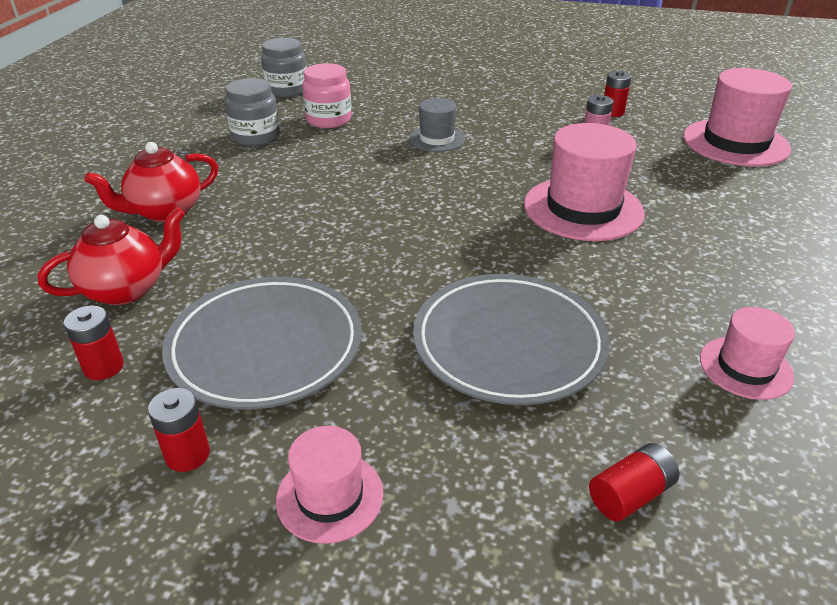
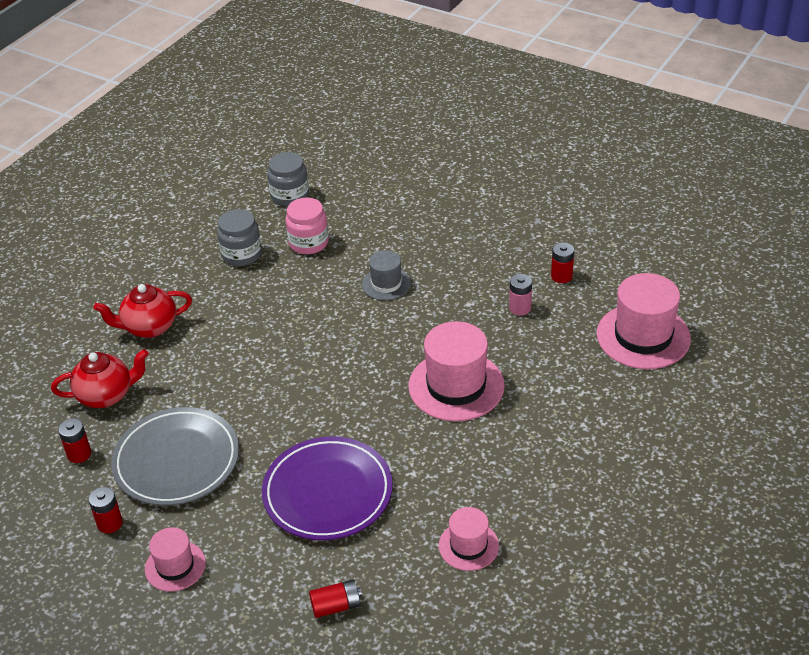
camera: 20 degrees right, 5 degrees up
grey plate [413,274,609,405] -> purple plate [262,436,393,540]

